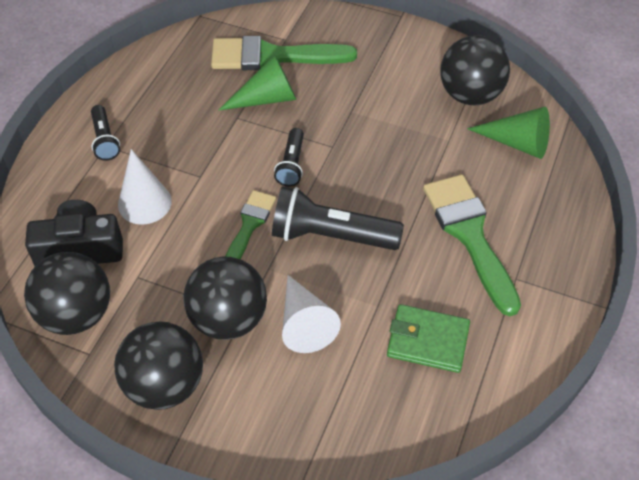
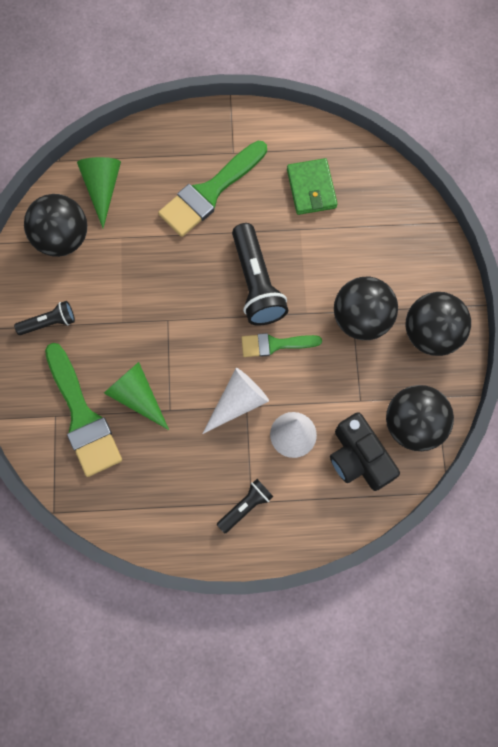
camera: 115 degrees left, 20 degrees up
black flashlight [274,128,304,187] -> black flashlight moved to [14,301,75,335]
white cone [282,275,341,353] -> white cone moved to [202,368,269,434]

